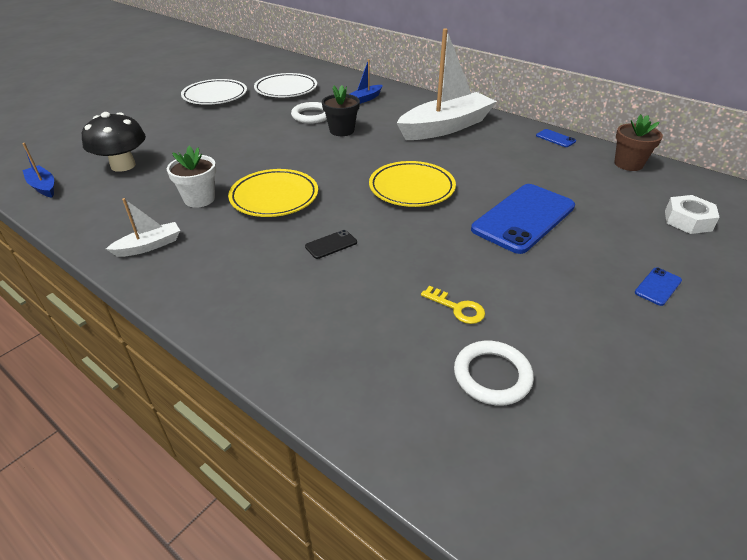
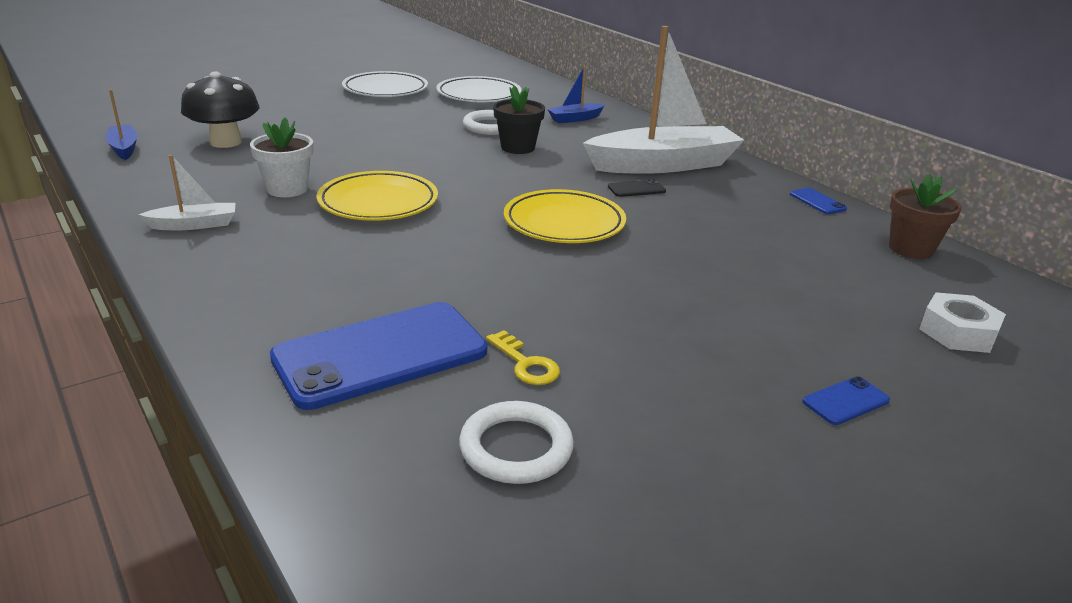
camera: 15 degrees right, 10 degrees down
black phone [305,230,357,259] -> black phone moved to [608,179,666,197]
blue phone [471,184,575,254] -> blue phone moved to [270,302,487,410]

